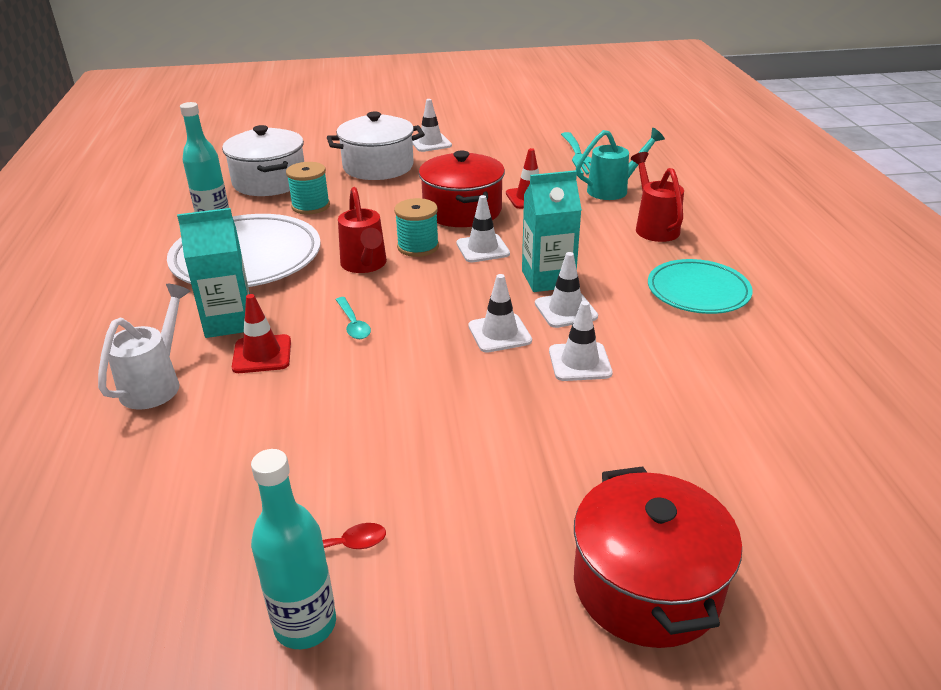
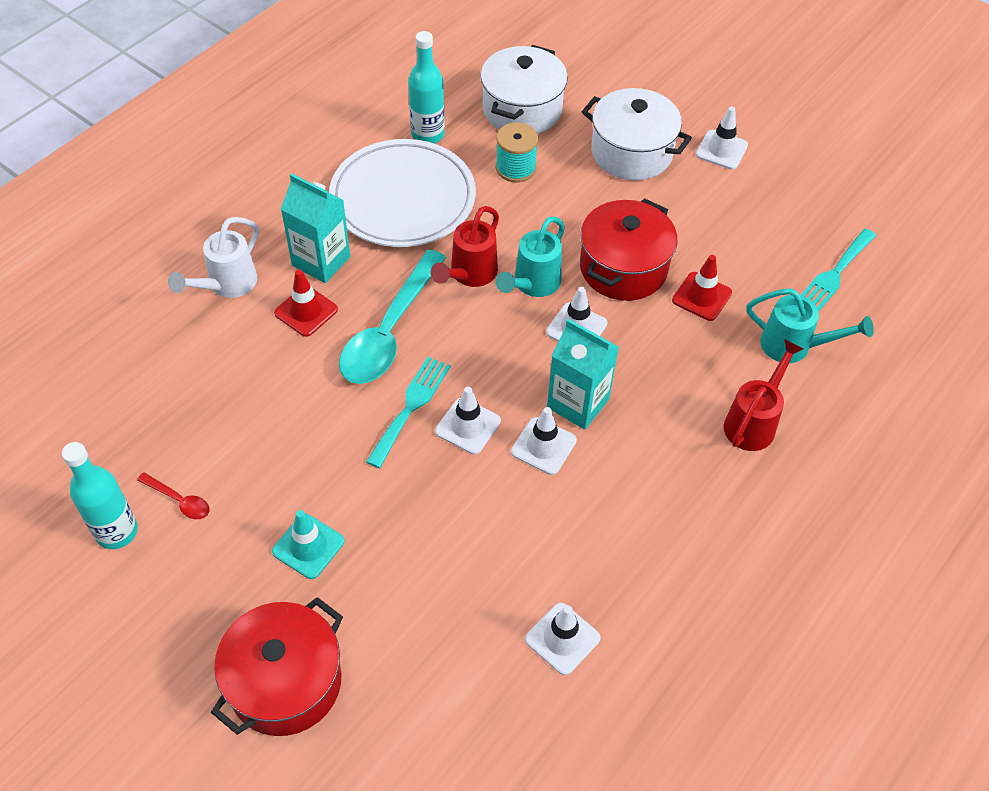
camera: 45 degrees right, 20 degrees up
white watering can [98,284,190,410] -> white watering can turned 150 degrees clockwise [168,217,259,298]
turquoise spoon [336,297,371,339] -> turquoise spoon [339,249,446,384], size x2.36
turquoise spool [394,198,439,257] -> turquoise watering can [496,216,565,297]
white traffic cone [549,301,613,381] -> white traffic cone moved to [525,603,601,675]
turquoise plate [648,259,753,314] -> none
none -> turquoise traffic cone [272,510,344,579]
none -> turquoise fork [366,357,451,468]

